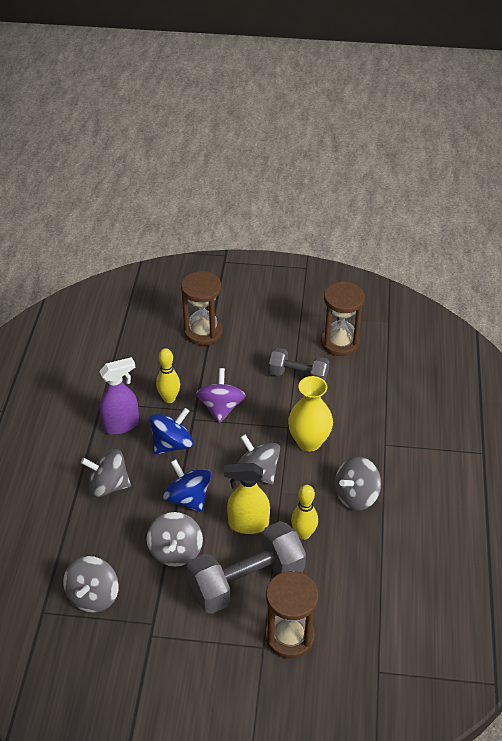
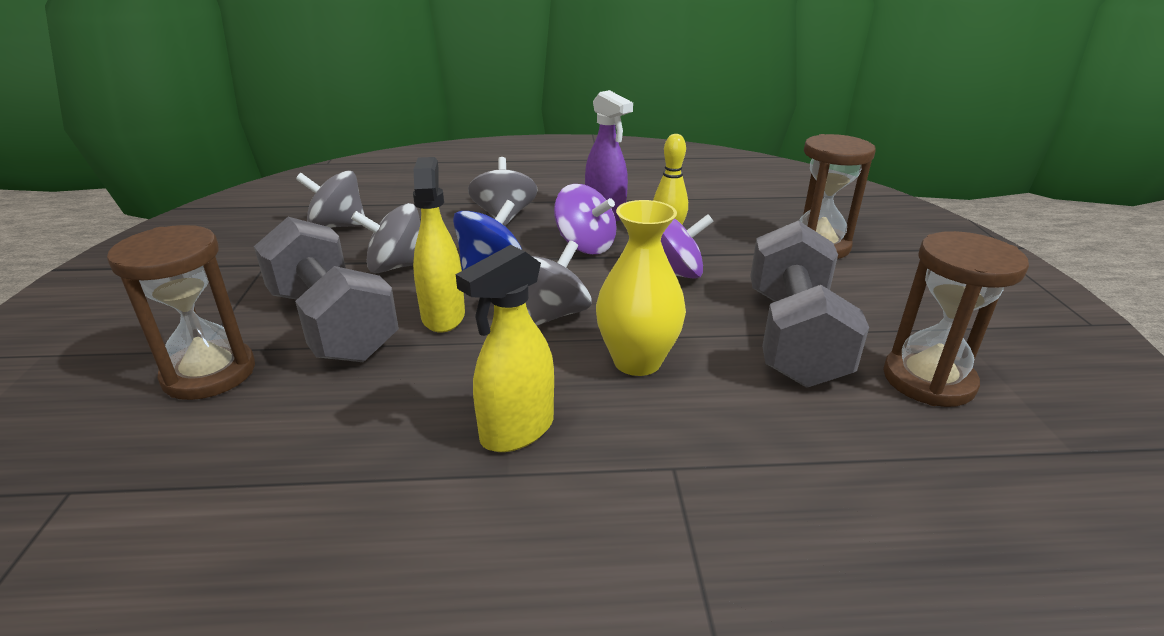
camera: 80 degrees right, 15 degrees down
blue spinning top [150,408,193,455] -> purple spinning top [554,184,617,254]
grey dumbbell [269,348,329,381] -> grey dumbbell [751,220,869,388], size x1.65
yellow bowling pin [291,485,318,540] -> none
grey spinning top [335,456,381,511] -> yellow spray bottle [456,245,554,452]

